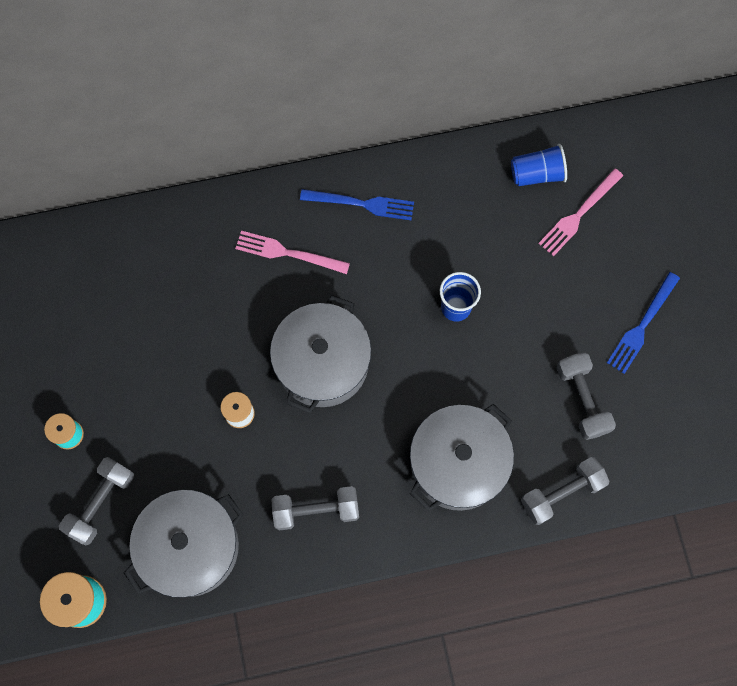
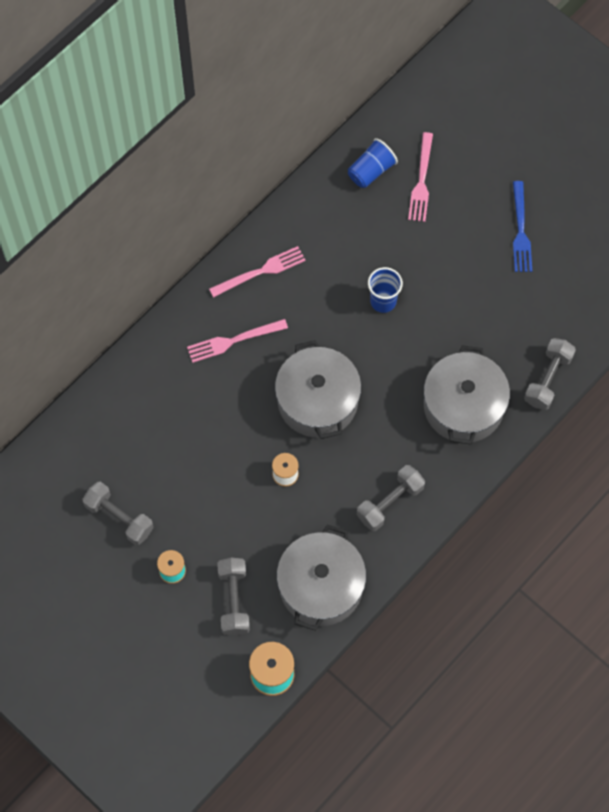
camera: 35 degrees left, 5 degrees down
blue fork [300,189,414,220] -> pink fork [209,246,306,298]
grey dumbbell [557,353,616,440] -> grey dumbbell moved to [82,482,154,545]

